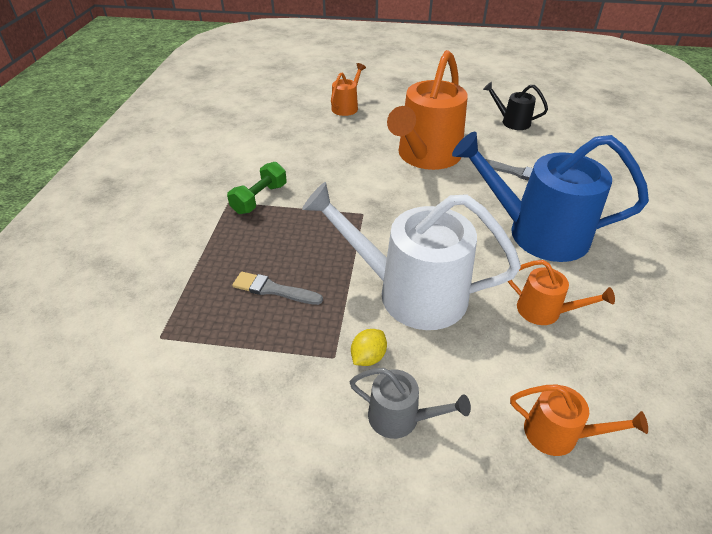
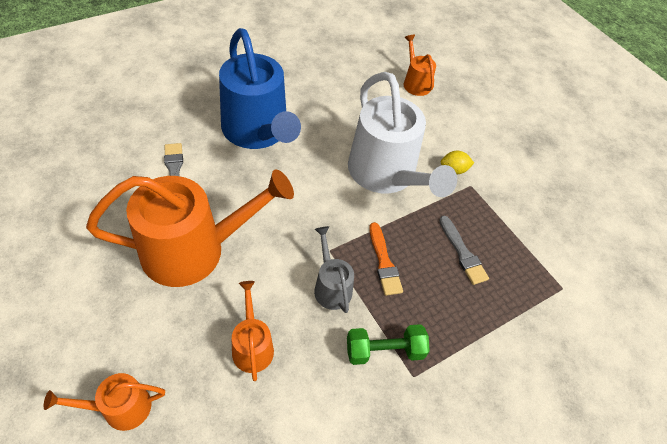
camera: 135 degrees left, 10 degrees up
grey watering can [350,368,471,439] -> grey watering can moved to [314,226,354,313]
black watering can [483,82,548,130] -> none
orange watering can [508,260,615,325] -> orange watering can moved to [232,281,274,381]
none -> orange brush [369,222,403,296]

